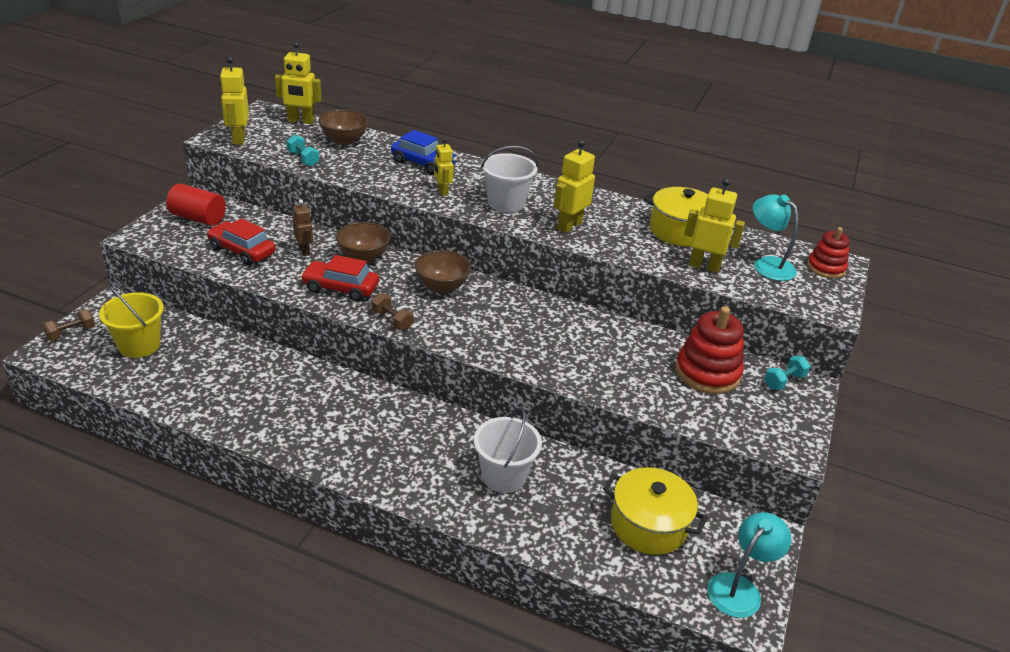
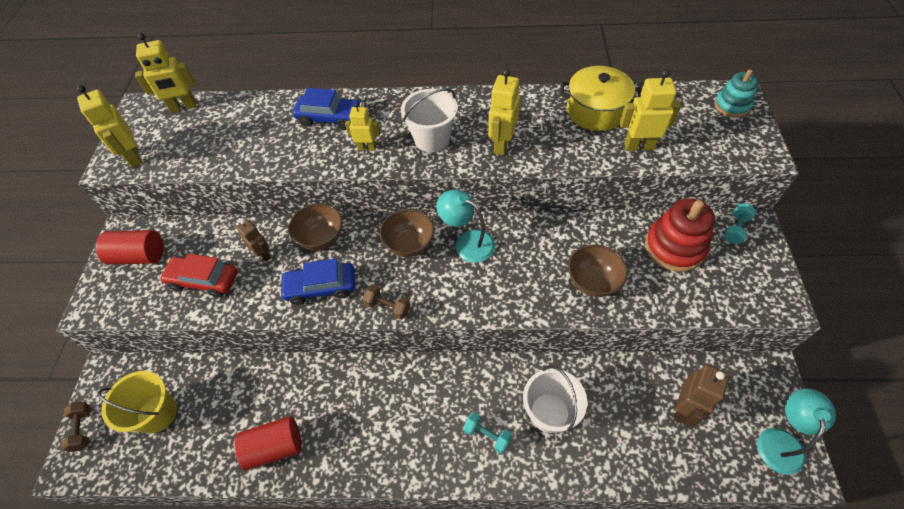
camera: 15 degrees left, 20 degrees up
brown dumbbell [43,309,95,341] -> brown dumbbell turned 45 degrees counterclockwise [61,402,91,452]
turquoise dumbbell [287,135,319,166] -> turquoise dumbbell moved to [463,412,512,454]
red car [300,255,379,302] -> blue car [279,259,356,305]
brown bowl [319,109,369,145] -> brown bowl moved to [568,245,628,297]
yellow robot [434,138,453,196] -> yellow robot turned 135 degrees clockwise [345,103,380,151]
yellow pot [603,467,708,555] -> brown robot [674,364,730,427]
turquoise lamp [753,194,798,281] -> turquoise lamp moved to [436,190,495,263]
red stacking toy [807,227,850,278] -> turquoise stacking toy [714,70,758,118]
none -> red cylinder [234,416,301,471]

